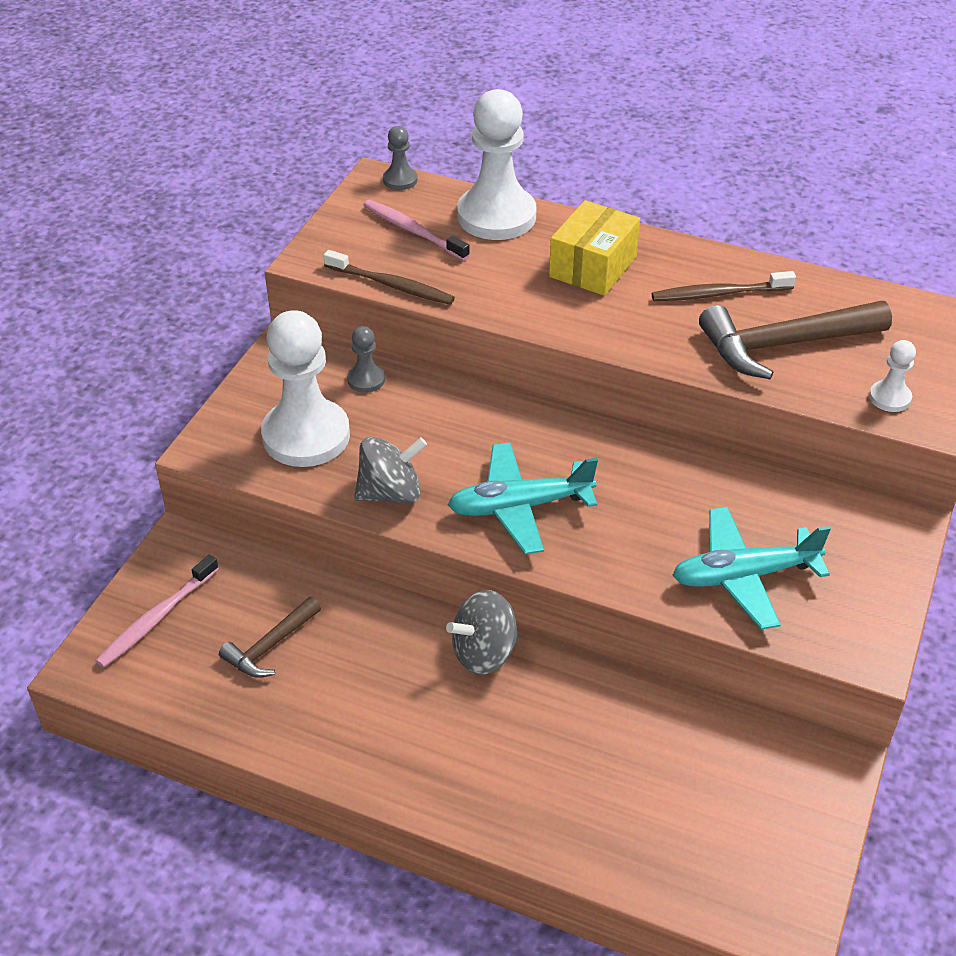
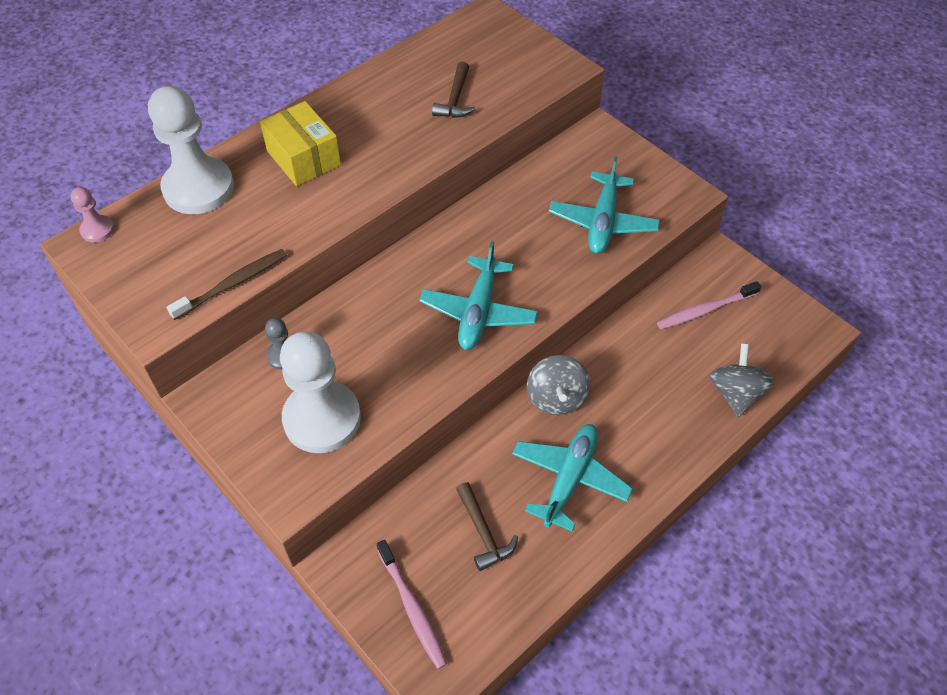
camera: 65 degrees left, 10 degrees up
grey spinning top [354,437,427,503] -> grey spinning top moved to [709,343,775,417]
pink toothbrush [363,200,470,261] -> pink toothbrush moved to [657,281,761,329]
grey pawn [383,126,417,190] -> pink pawn [70,187,114,243]
brown toothbrush [652,271,796,301] -> none
brown hammer [699,301,892,379] -> brown hammer [432,62,475,118], size x0.55
white pawn [869,340,916,412] -> none
none -> turquoise plane [512,424,633,531]

